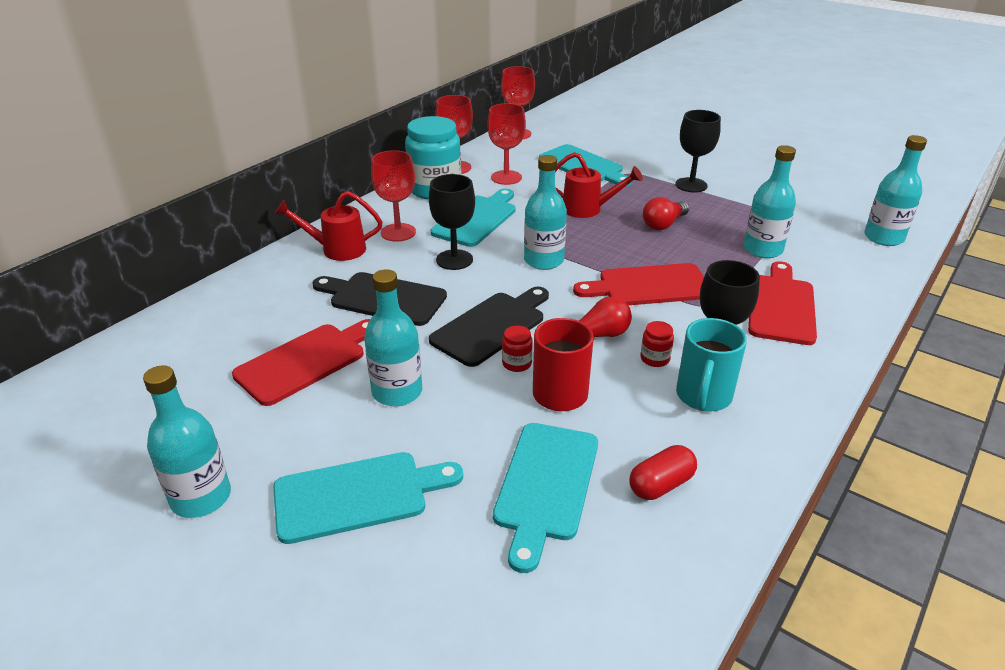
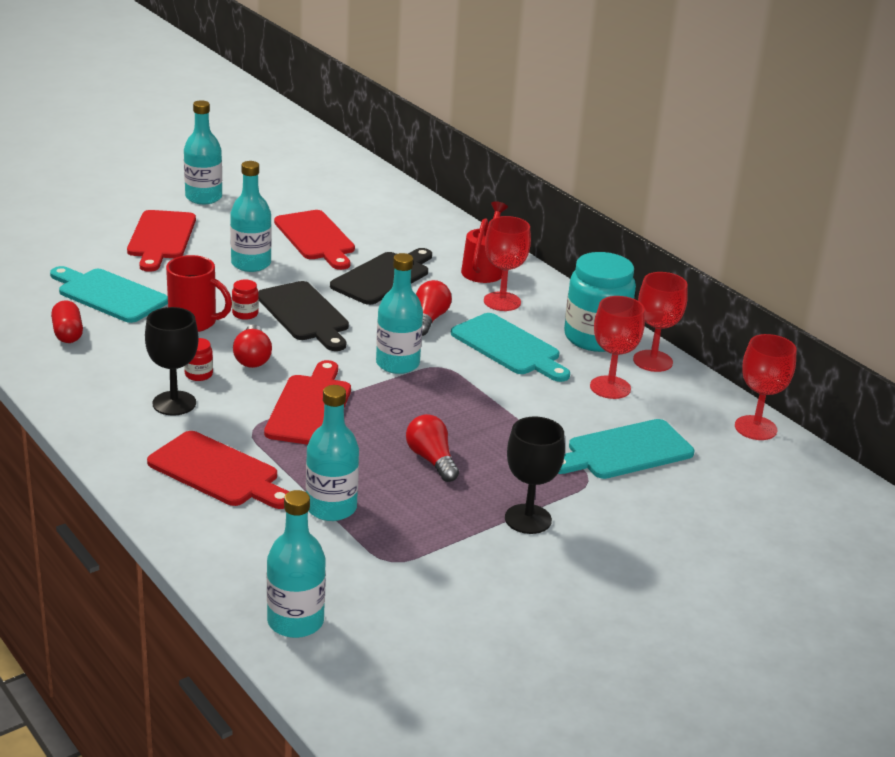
camera: 105 degrees right, 5 degrees down
turquoise cutting board [273,452,463,544] -> red cutting board [127,210,196,272]
black goblet [429,174,475,270] -> red light bulb [416,280,452,336]
red watering can [555,152,643,218] -> none
turquoise mug [676,318,747,412] -> none

